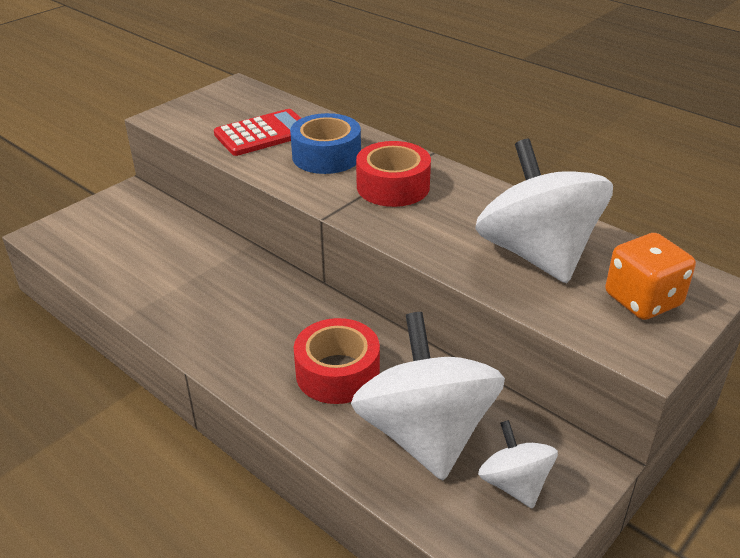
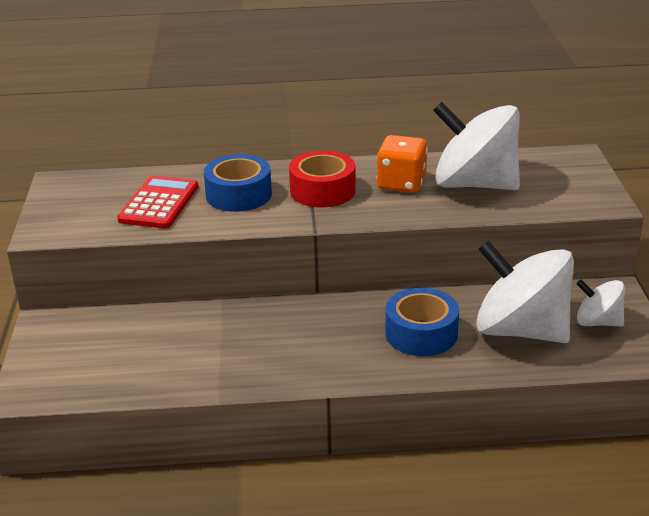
camera: 45 degrees left, 5 degrees down
red tape [294,318,380,404] -> blue tape [385,288,459,356]
orange dice [605,233,696,320] -> orange dice moved to [377,135,428,193]

